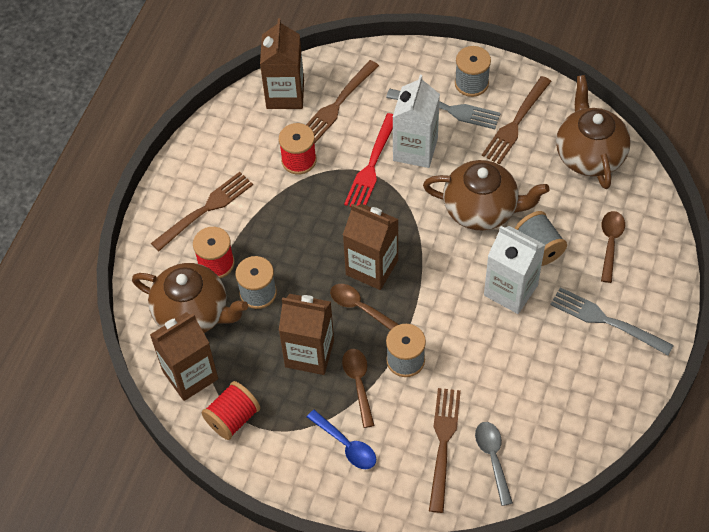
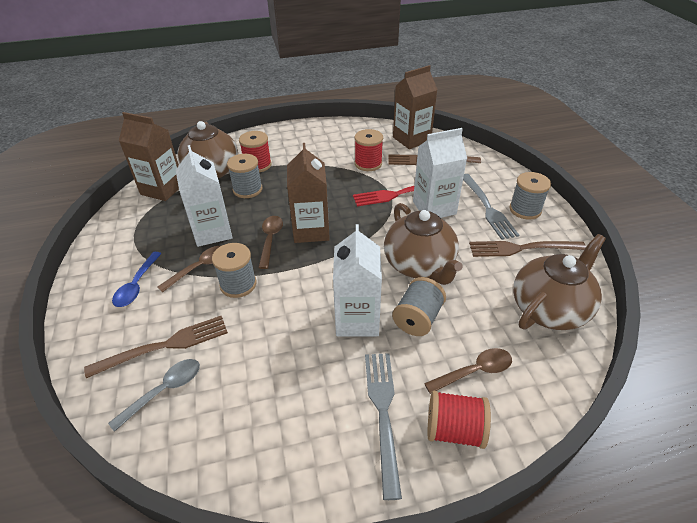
camera: 55 degrees right, 15 degrees down
brown fork [151,172,253,251] -> none
red spool [202,381,260,440] -> red spool moved to [428,391,491,449]
brown carton [279,294,334,375] -> white carton [176,145,233,247]

